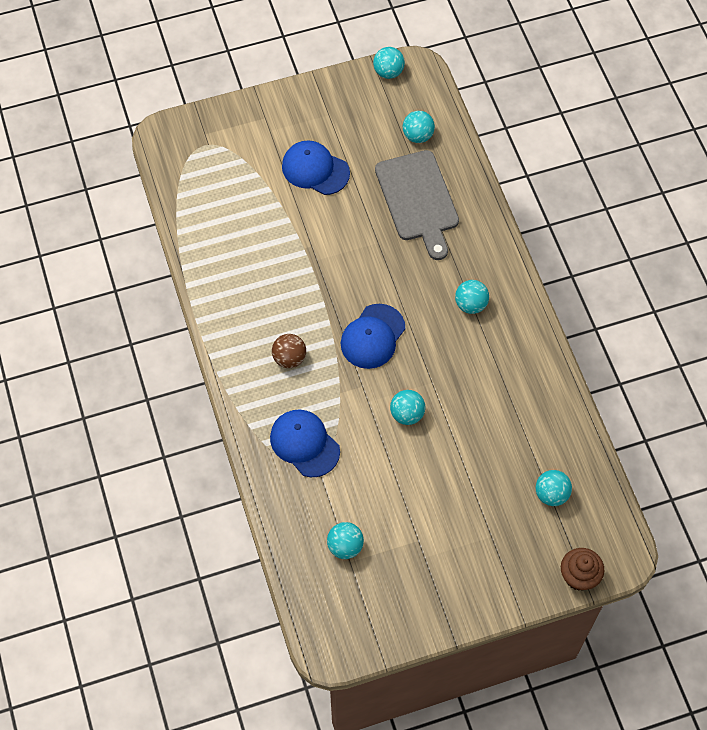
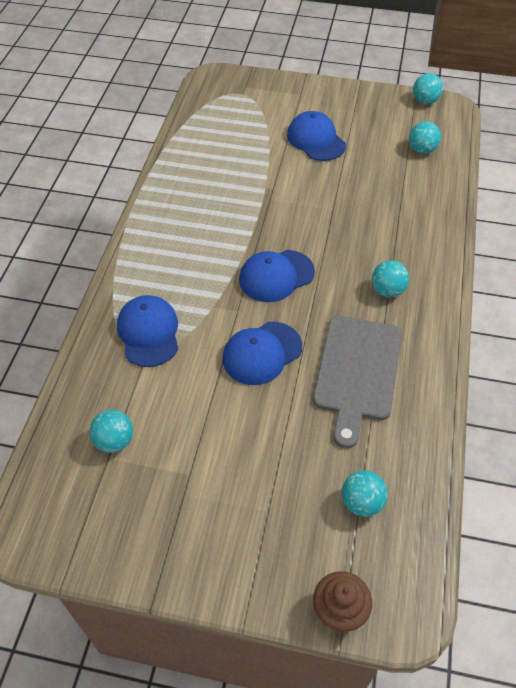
camera: 30 degrees right, 10 degrees down
brown ball [272,334,306,368] -> none
grey cutting board [375,150,459,260] -> grey cutting board moved to [313,316,402,448]
turquoise ball [390,390,425,425] -> blue cap [222,322,302,385]

